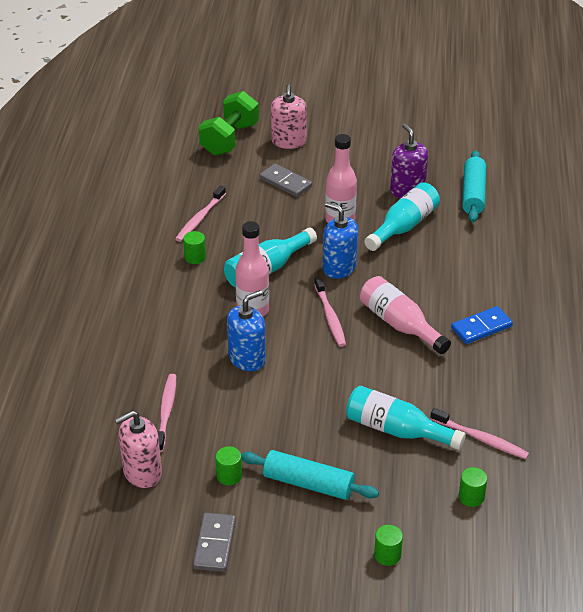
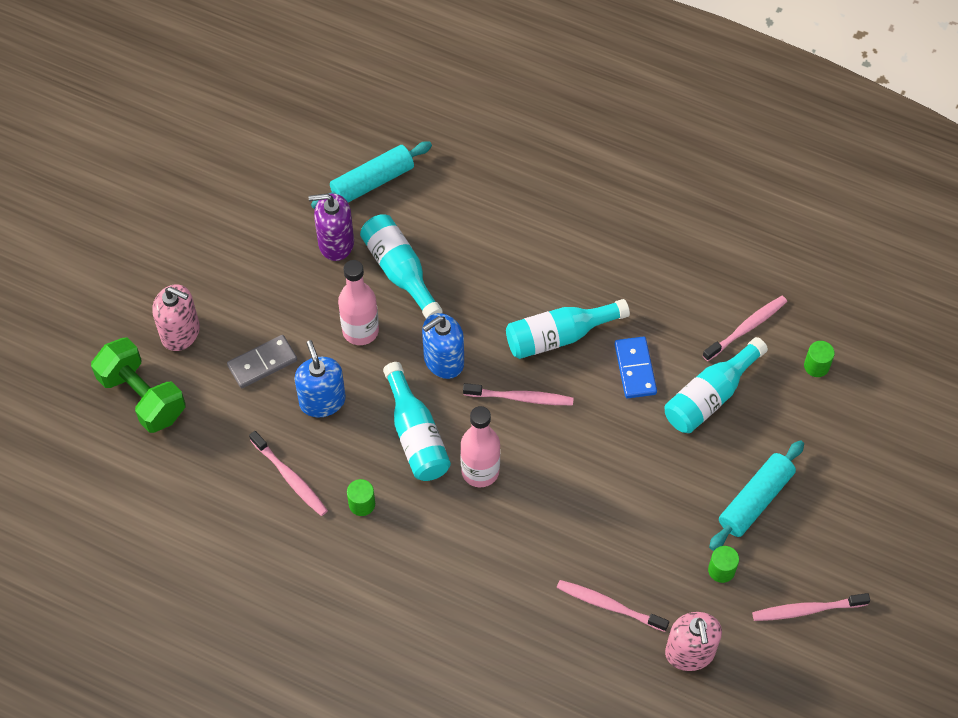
camera: 70 degrees left, 20 degrees up
grey domino [193,513,236,572] -> pink toothbrush [752,593,870,621]
blue soap dispenser [227,290,266,371] -> blue soap dispenser moved to [294,340,346,417]
pink bottle [360,276,451,354] -> turquoise bottle [506,299,630,359]
green cylinder [374,525,403,566] -> none
blue domino [451,306,513,344] -> blue domino moved to [614,336,657,398]
turquoise rolling pin [462,150,486,222] -> turquoise rolling pin turned 60 degrees counterclockwise [311,141,432,209]

